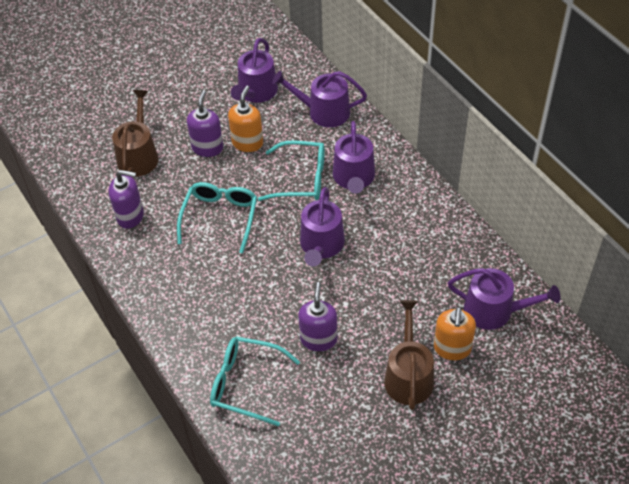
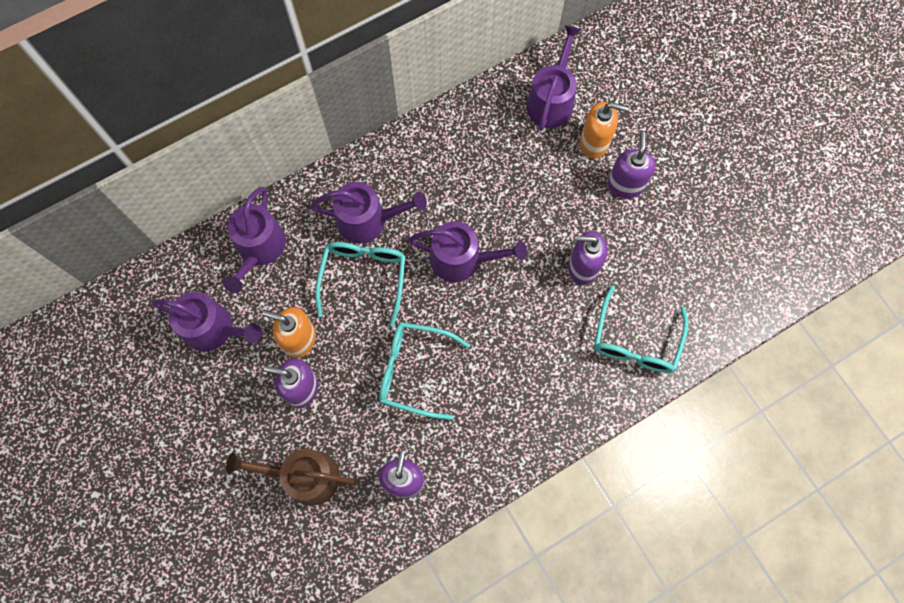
camera: 90 degrees left, 20 degrees up
brown watering can [384,300,434,410] -> purple soap dispenser [607,132,656,198]

